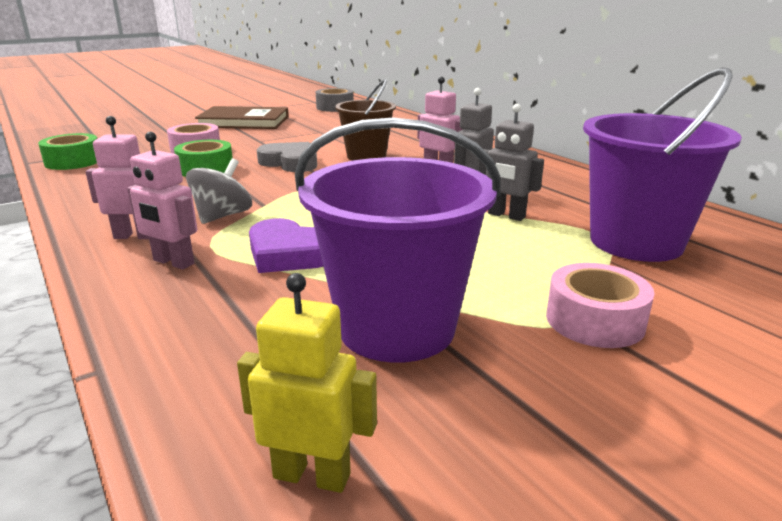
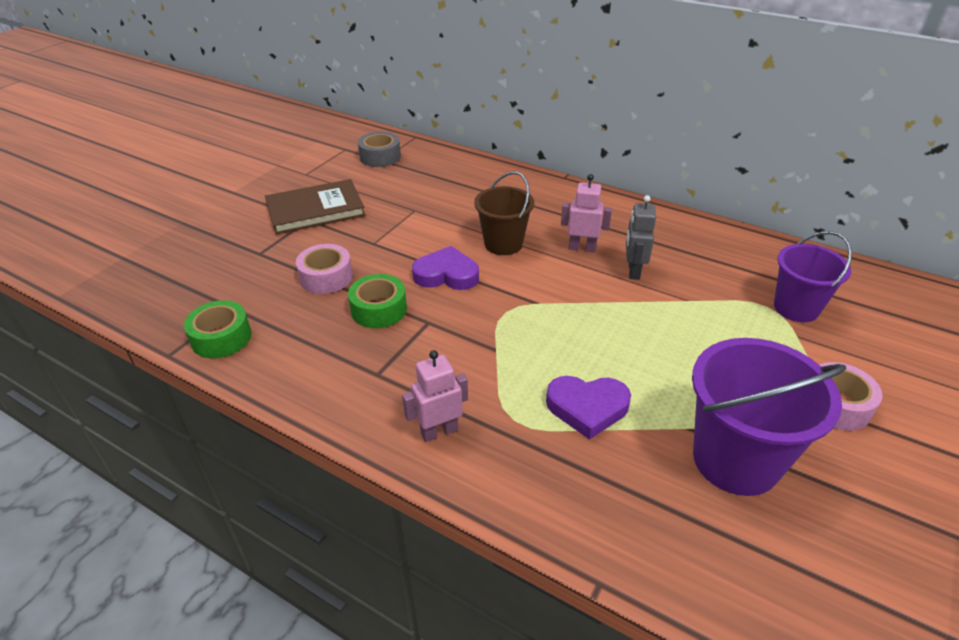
camera: 25 degrees left, 15 degrees up
pink robot [127,132,197,270] -> none
grey spinning top [186,158,252,224] -> none
yellow robot [237,273,377,493] -> none
grey heart [257,142,317,172] -> purple heart [412,246,479,290]
grey robot [478,104,544,221] -> none
purple bucket [583,68,742,262] -> purple bucket [774,231,852,322], size x0.65

